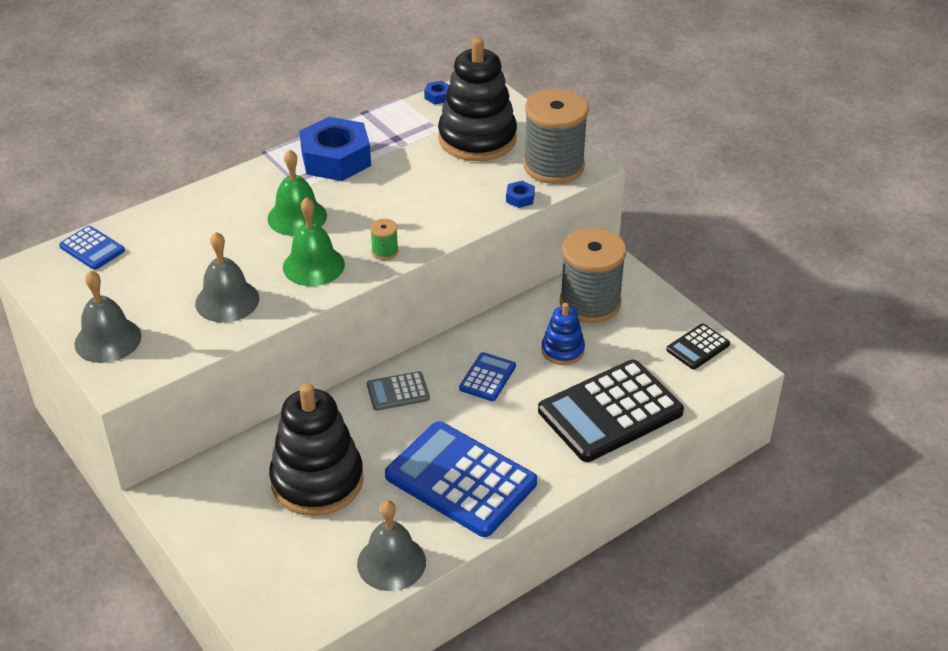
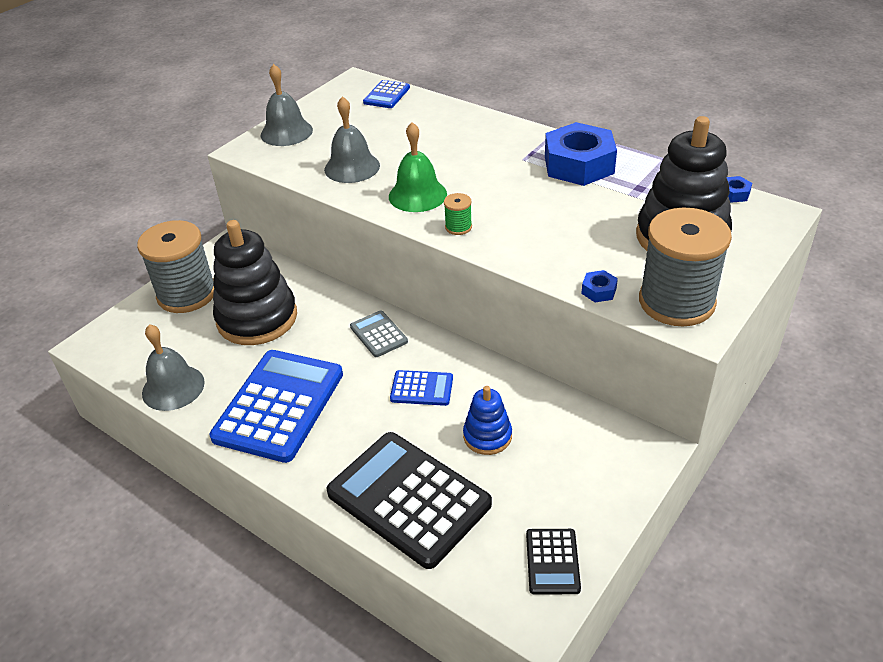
camera: 75 degrees right, 0 degrees up
green bell [267,149,327,236] -> none
grey spool [560,228,626,323] -> grey spool moved to [137,220,214,313]
black calculator [667,324,730,369] -> black calculator turned 120 degrees counterclockwise [526,529,581,594]

